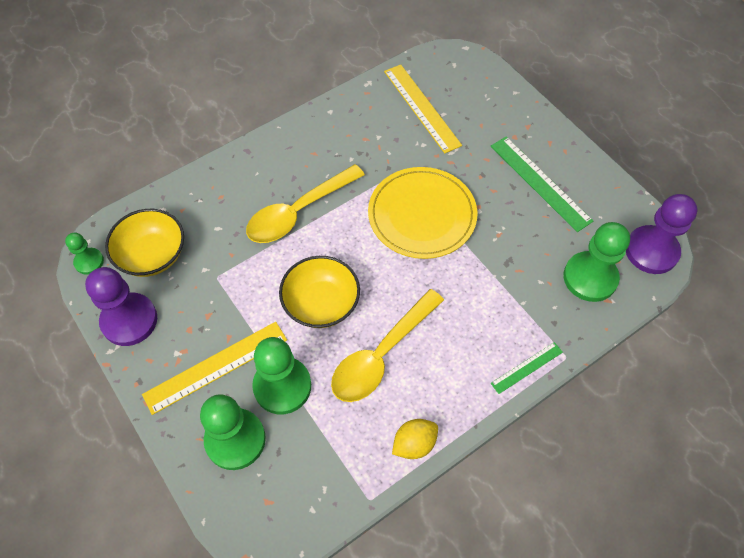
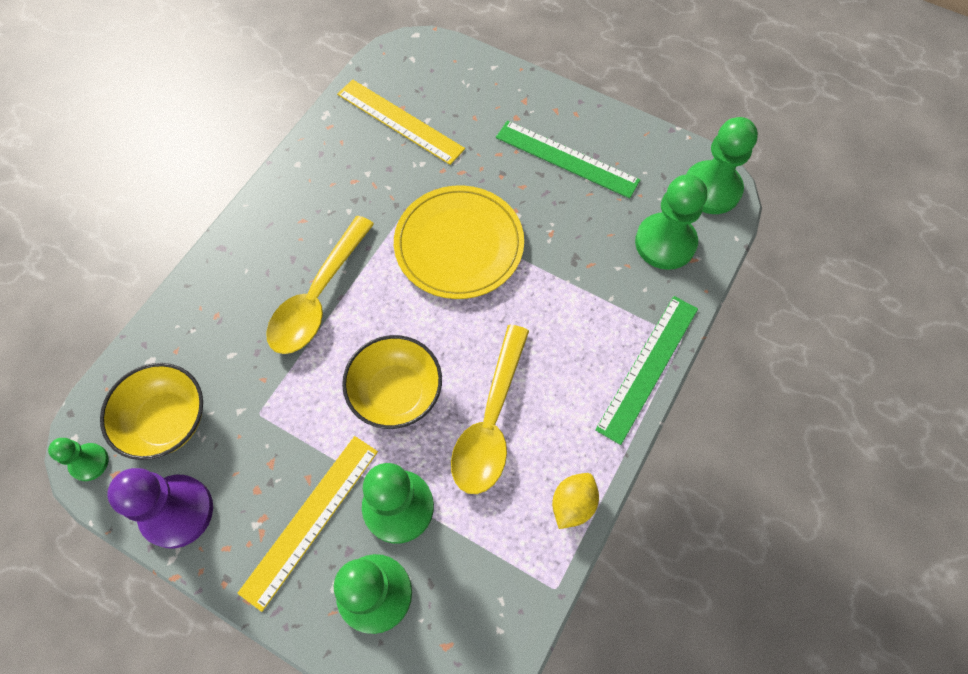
camera: 25 degrees left, 5 degrees up
green ruler [491,342,563,394] -> green ruler [595,296,698,445], size x1.82
purple pawn [626,194,698,274] -> green pawn [686,117,758,214]

